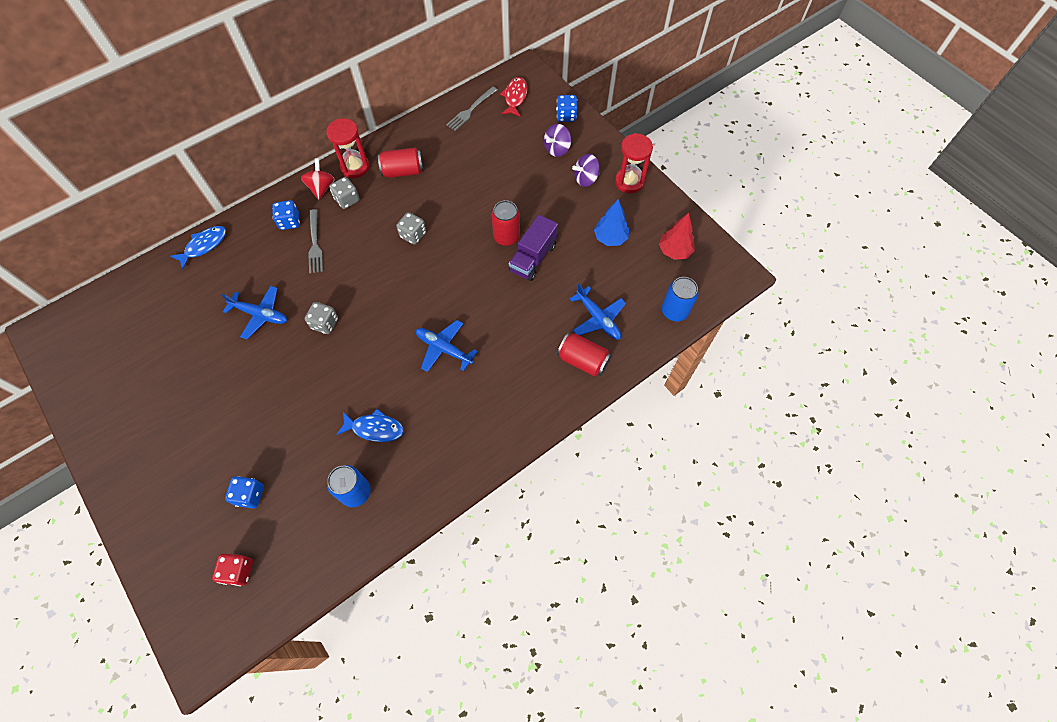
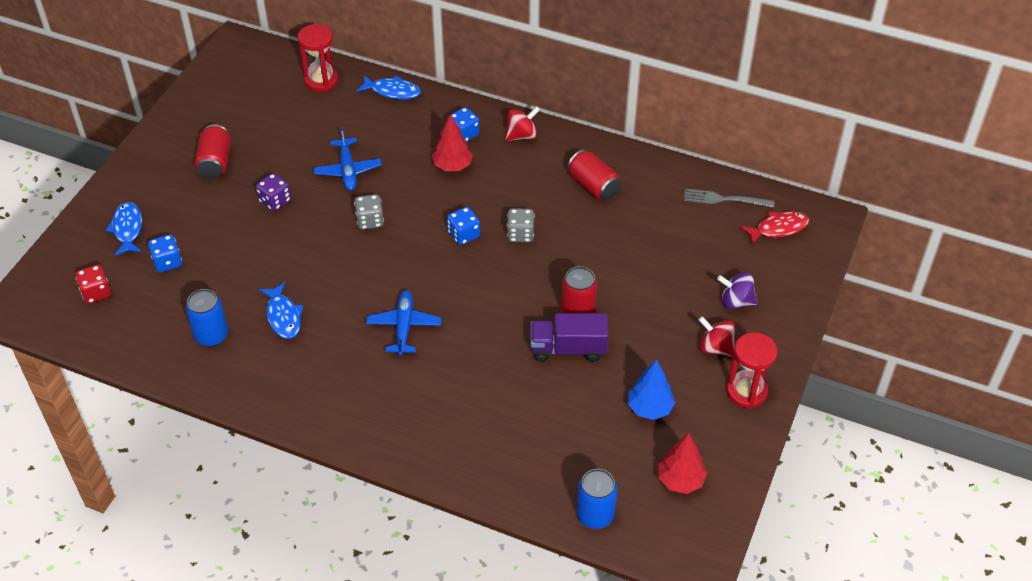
camera: 60 degrees right, 15 degrees down
grey fork [308,209,323,273] -> red tree [432,114,473,171]
red hourglass [326,118,369,178] -> red hourglass moved to [298,24,338,92]
grey dice [329,177,360,209] -> none
blue dice [556,95,577,122] -> blue dice moved to [447,207,480,245]
red can [557,333,611,376] -> red can moved to [194,125,231,178]
blue plane [570,284,626,340] -> none
purple spinning top [572,154,600,187] -> red spinning top [699,316,735,357]
none -> blue fish [106,202,142,256]
none -> purple dice [256,173,291,211]

